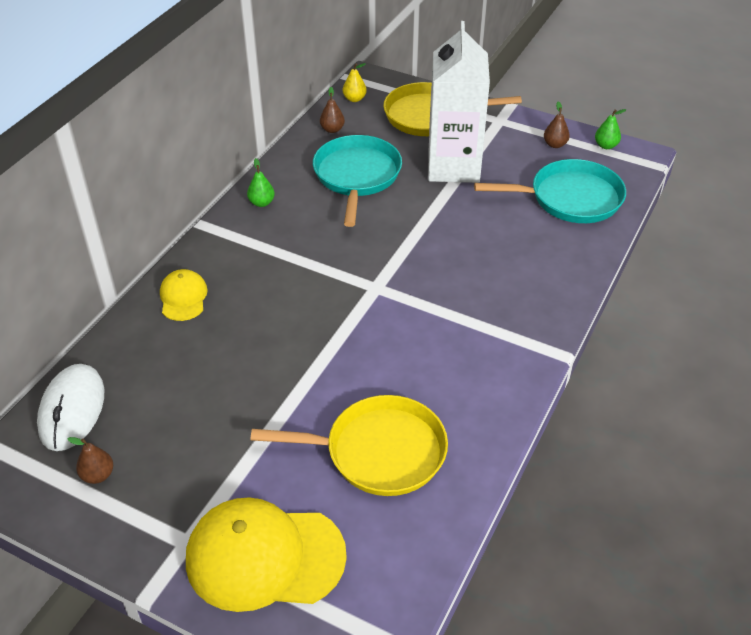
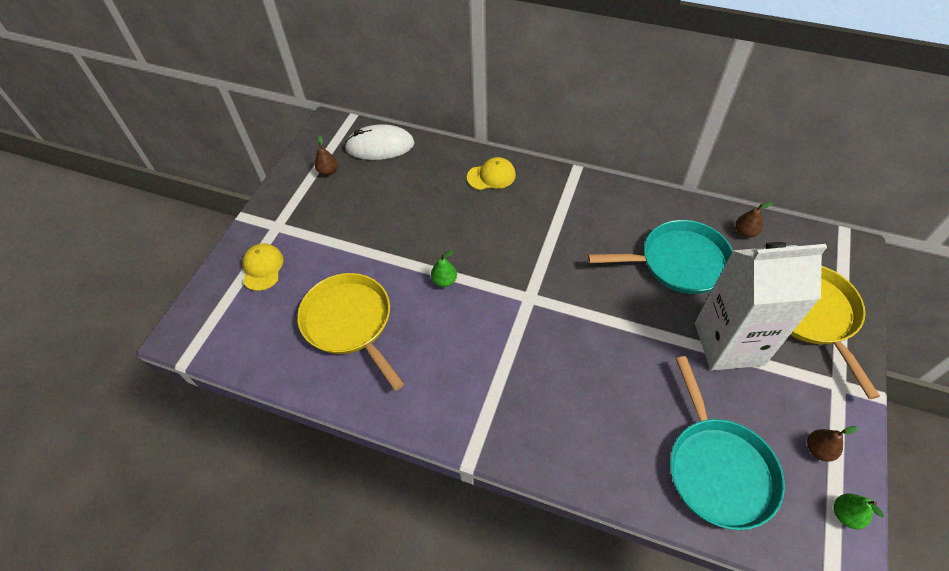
camera: 85 degrees right, 10 degrees up
yellow cap [186,497,347,612] -> yellow cap [243,244,284,291], size x0.51
green pear [247,158,275,207] -> green pear moved to [431,250,457,287]
yellow pan [251,395,448,496] -> yellow pan turned 150 degrees clockwise [297,273,404,391]
yellow pear [343,63,367,102] -> none

